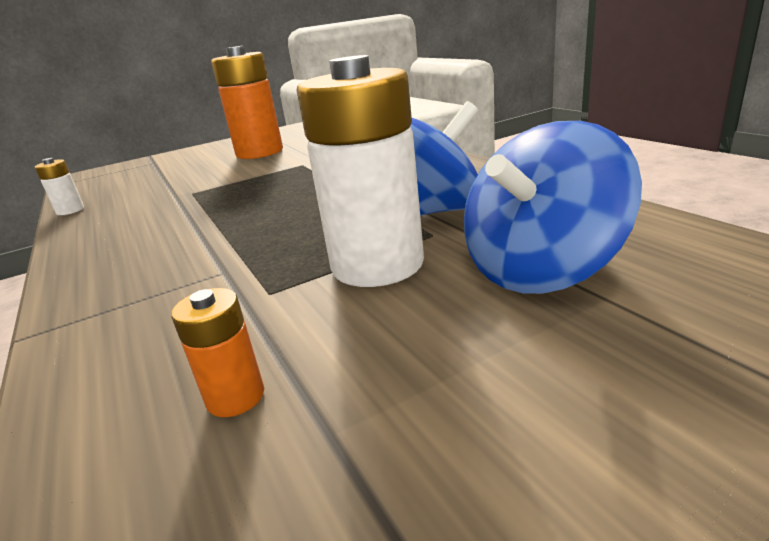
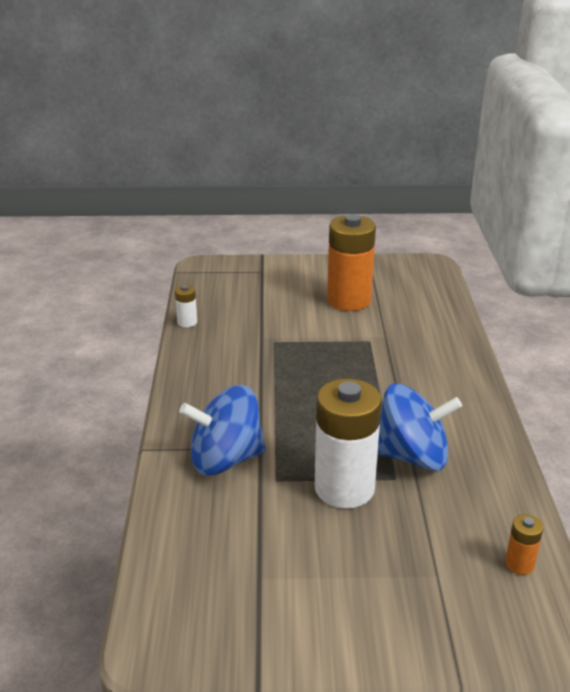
camera: 25 degrees right, 5 degrees up
orange battery [171,288,264,417] -> orange battery moved to [505,514,543,575]
blue spinning top [464,121,642,294] -> blue spinning top moved to [179,385,266,475]

